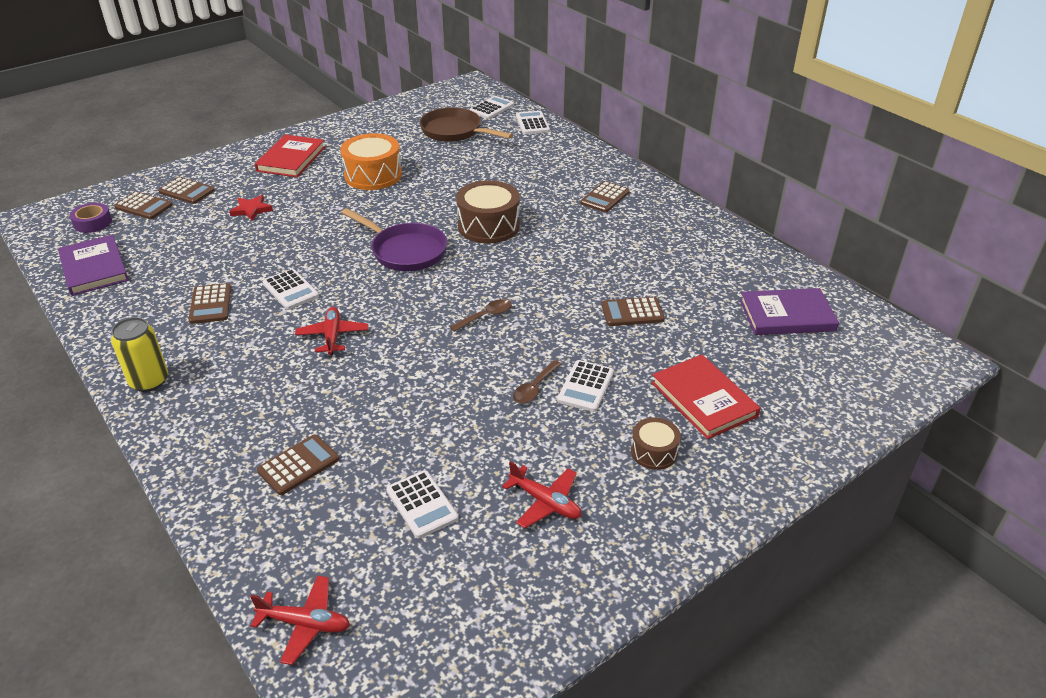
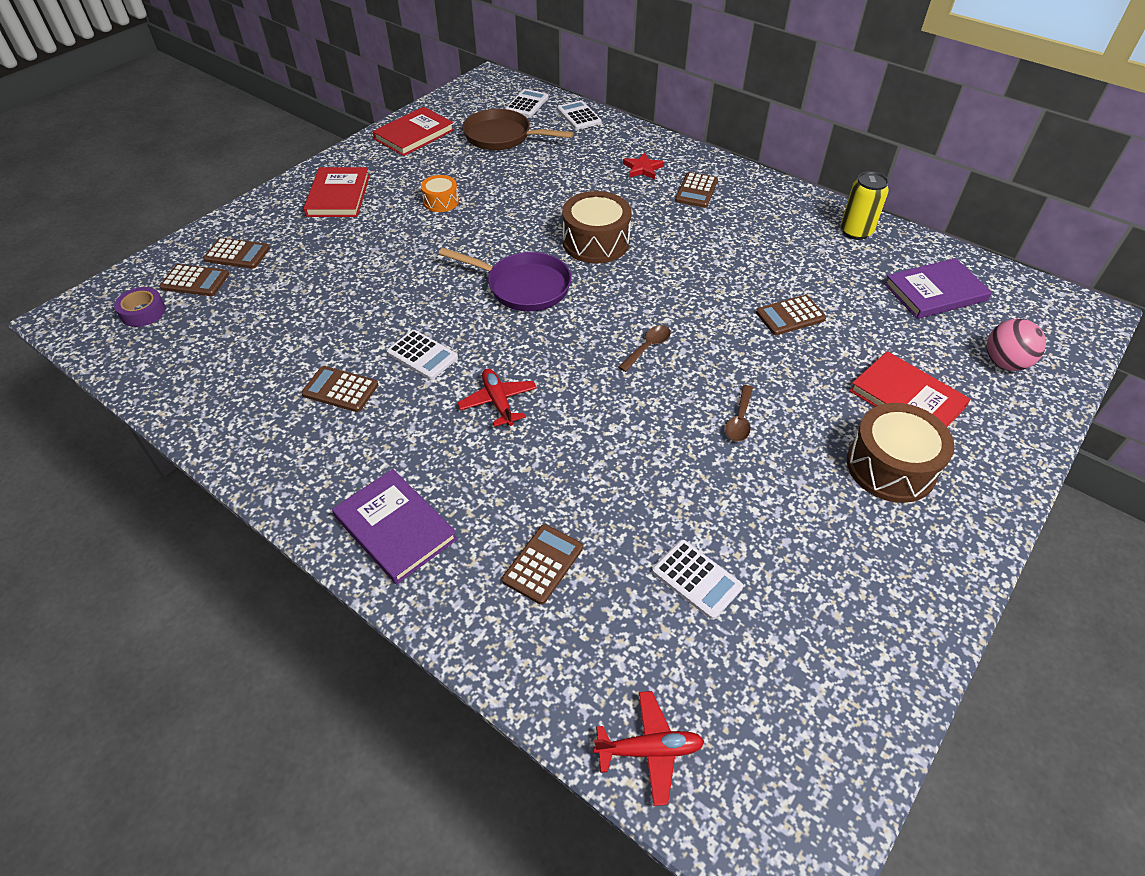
camera: 15 degrees left, 10 degrees up
purple book [58,235,129,296] -> purple book moved to [332,469,458,584]
yellow can [111,317,168,392] -> yellow can moved to [841,171,889,240]
brown calculator [189,283,231,324] -> brown calculator turned 135 degrees clockwise [301,366,378,412]
red star [229,195,273,221] -> red star moved to [623,152,664,179]
orange drum [340,133,402,190] -> orange drum [421,175,459,212], size x0.55
red plane [502,461,581,528] -> none
white calculator [557,360,614,412] -> none
brown drum [631,417,681,470] -> brown drum [847,403,954,503], size x1.81
none -> red book [372,107,454,156]
none -> pink ball [987,319,1046,371]

